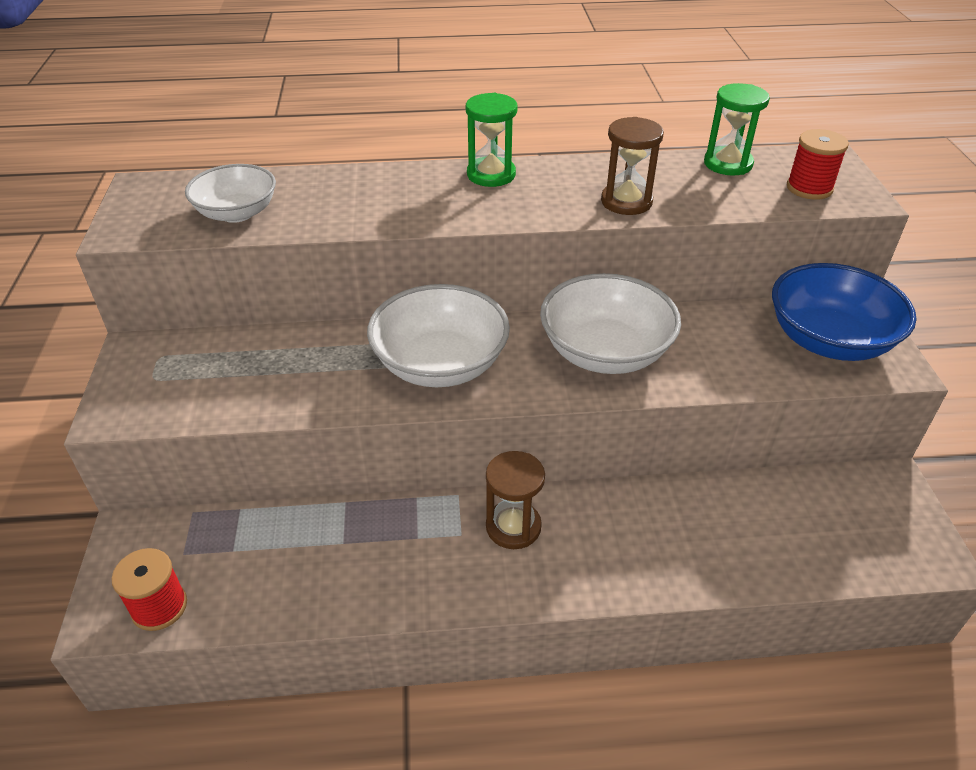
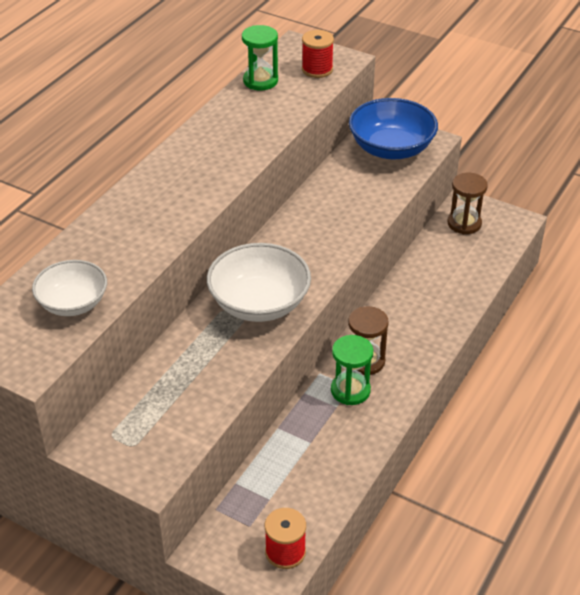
camera: 55 degrees left, 0 degrees up
green hourglass [466,93,517,187] -> green hourglass moved to [331,335,373,405]
white bowl [540,273,681,374] -> none
brown hourglass [601,117,664,215] -> brown hourglass moved to [448,173,488,234]

